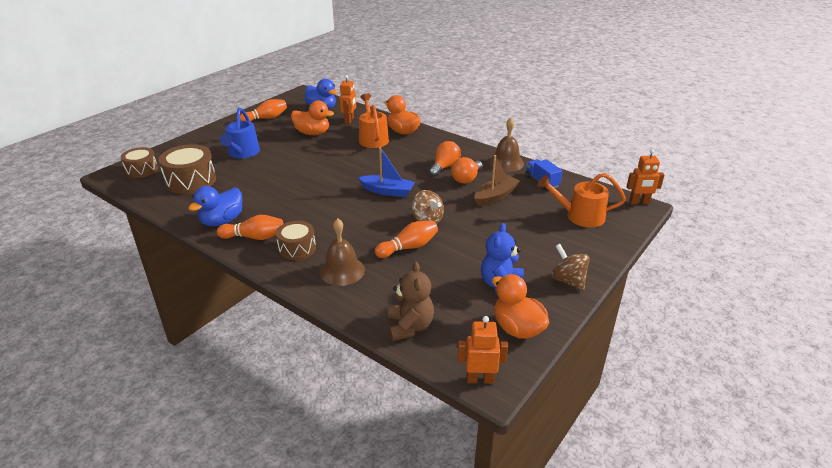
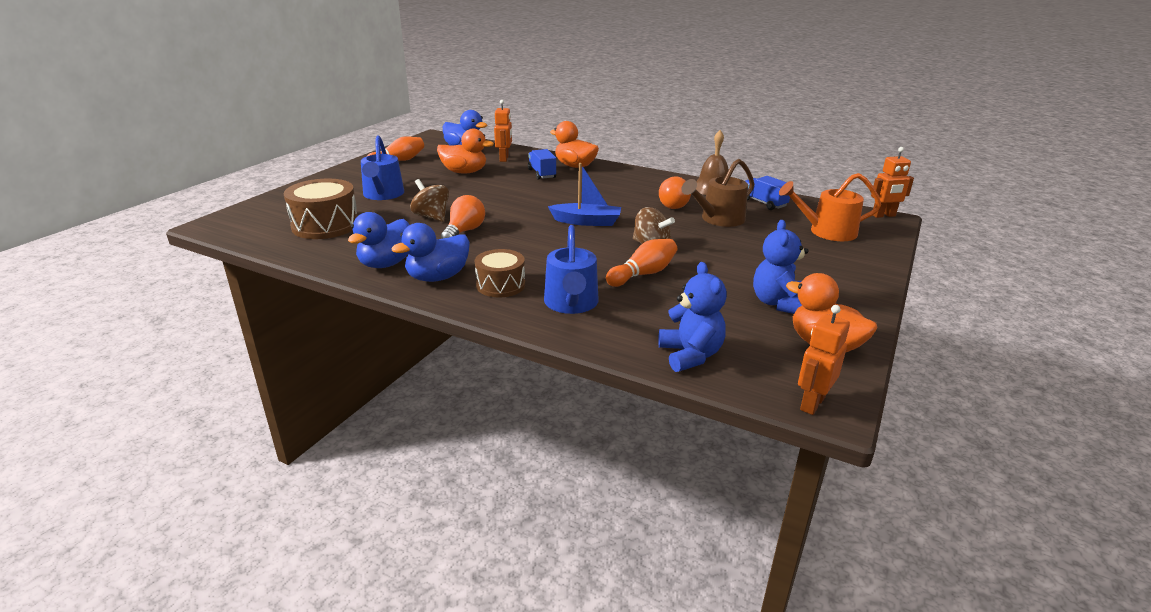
camera: 10 degrees left, 5 degrees down
brown drum [121,147,158,178] -> none
orange bowling pin [217,215,284,240] -> blue duck [391,223,470,282]
brown bell [319,218,365,286] -> blue watering can [544,225,599,314]
orange watering can [359,93,389,148] -> blue truck [528,149,556,180]
brown teddy bear [388,261,434,341] -> blue teddy bear [658,262,727,372]
orange light bulb [429,141,461,176] -> orange light bulb moved to [441,195,485,239]
orange robot [457,316,508,384] -> orange robot turned 45 degrees counterclockwise [798,305,850,415]
brown boat [475,155,520,206] -> brown watering can [681,159,754,227]
brown spinning top [551,244,590,291] -> brown spinning top moved to [410,179,449,222]

